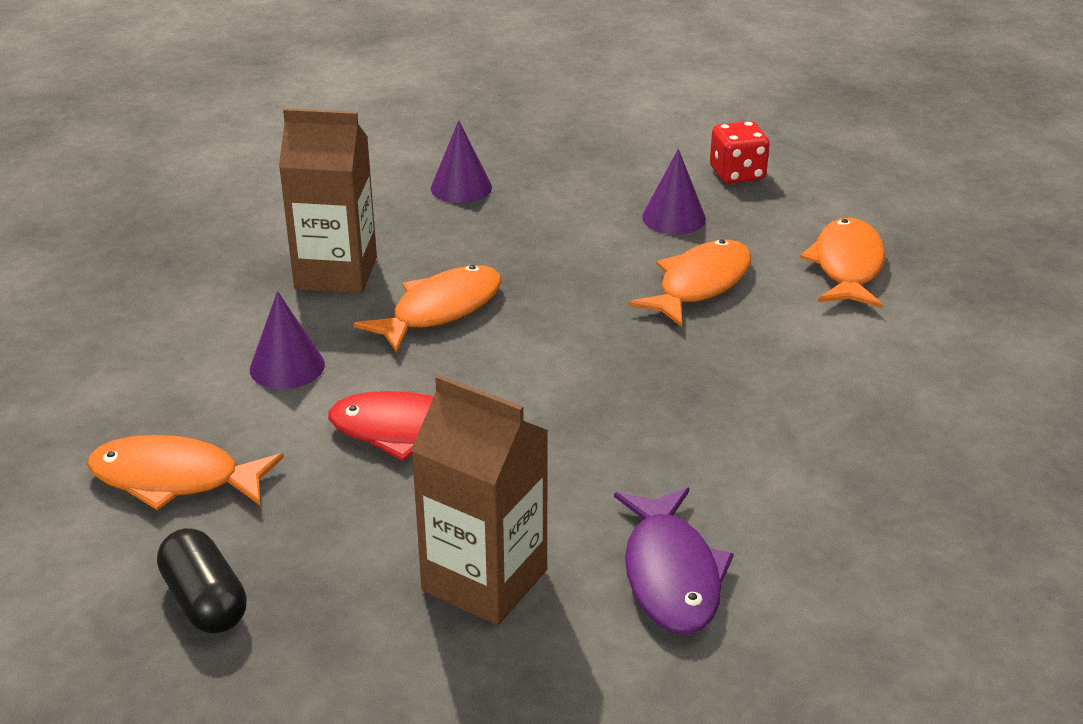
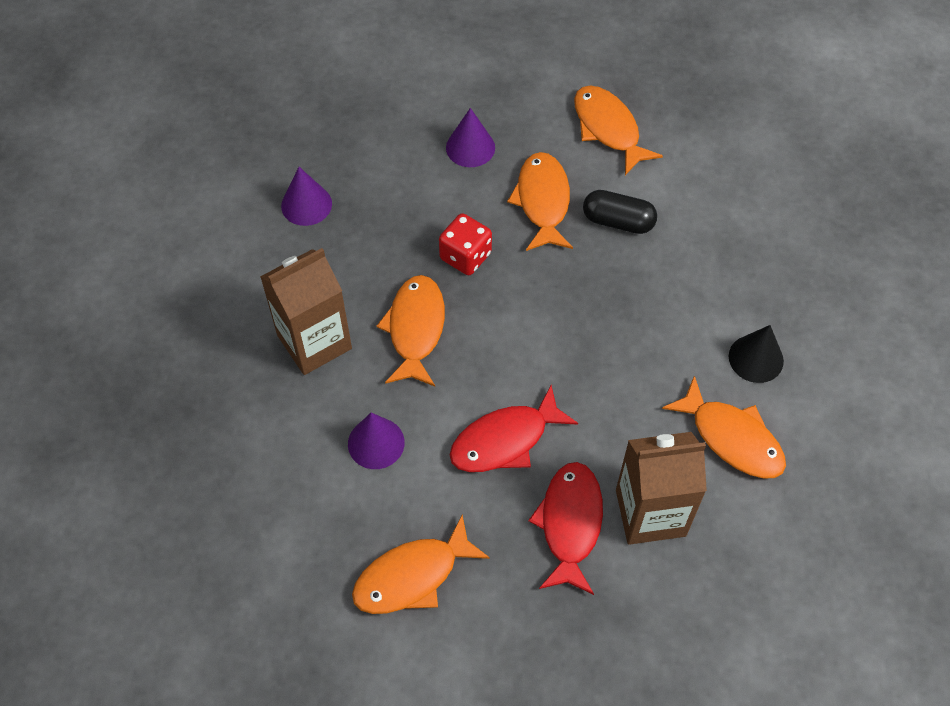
camera: 40 degrees left, 25 degrees up
black capsule [157,528,247,634] -> black capsule moved to [583,190,657,234]
purple fish [614,487,734,634] -> orange fish [662,376,786,479]
red dice [710,121,770,184] -> red dice moved to [439,213,492,275]
none -> red fish [528,462,603,595]
none -> black cone [729,325,784,383]

